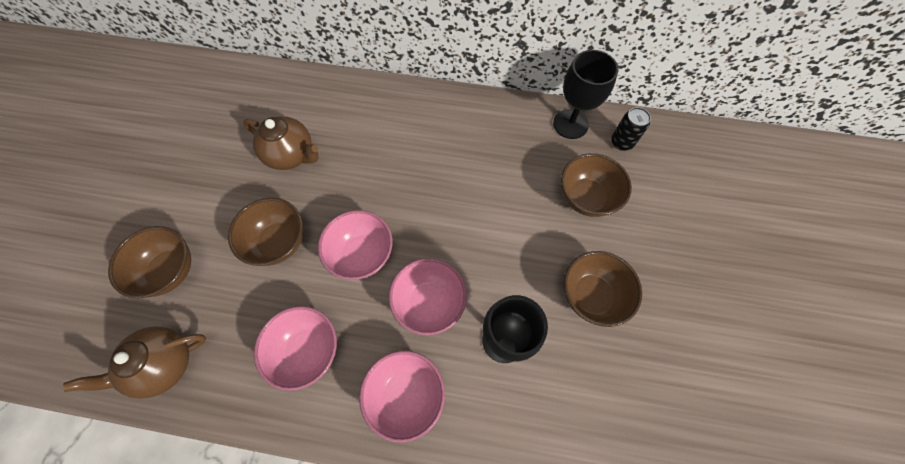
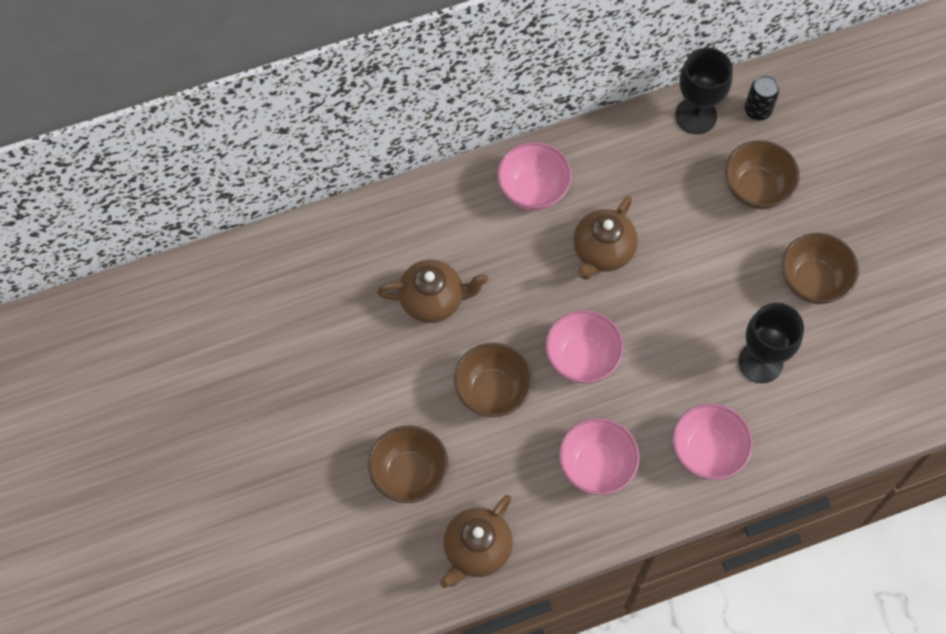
camera: 30 degrees left, 0 degrees up
pink bowl [389,258,467,335] -> pink bowl moved to [497,142,572,211]
none -> brown teapot [573,196,638,280]

